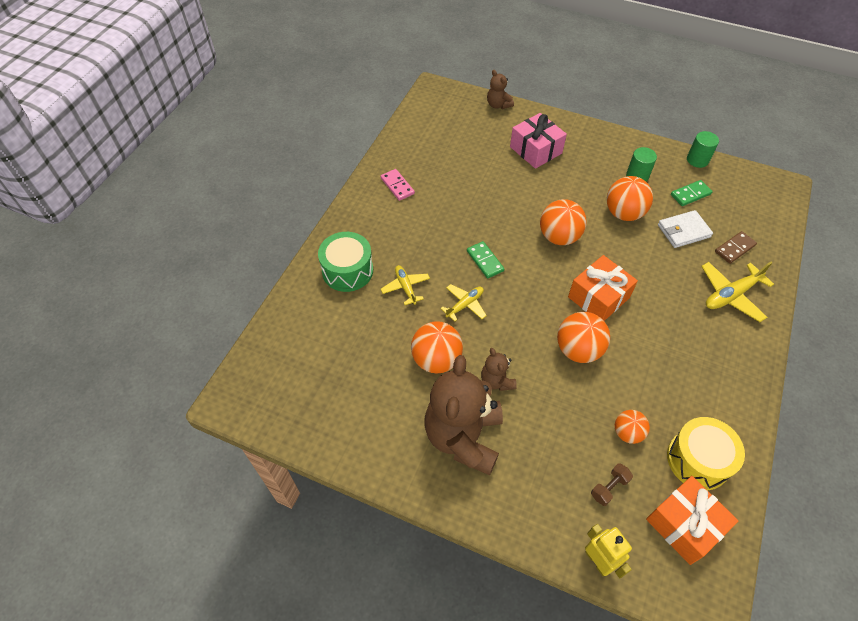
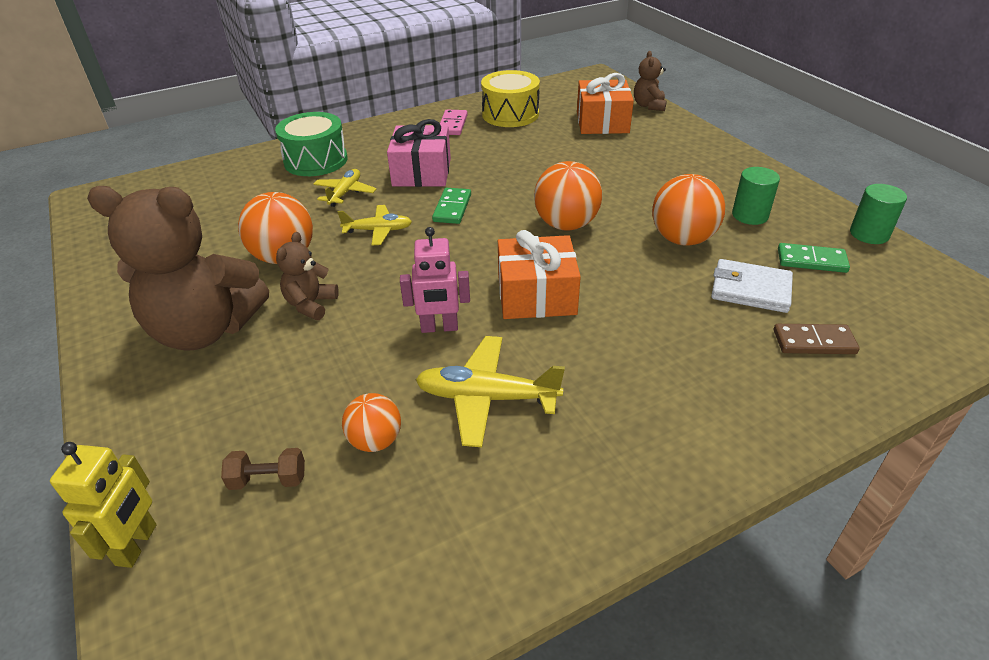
camera: 40 degrees right, 15 degrees down
brown teddy bear [424,355,503,475] -> brown teddy bear turned 135 degrees counterclockwise [87,186,269,351]
pink gift [510,113,567,169] -> pink gift moved to [387,119,451,187]
orange ball [557,312,610,363] -> pink robot [400,227,470,333]
orange gift [646,476,739,565] -> orange gift moved to [577,73,634,134]
yellow drum [667,417,745,490] -> yellow drum moved to [481,70,540,127]
yellow plane [701,262,774,322] -> yellow plane moved to [416,336,565,448]

